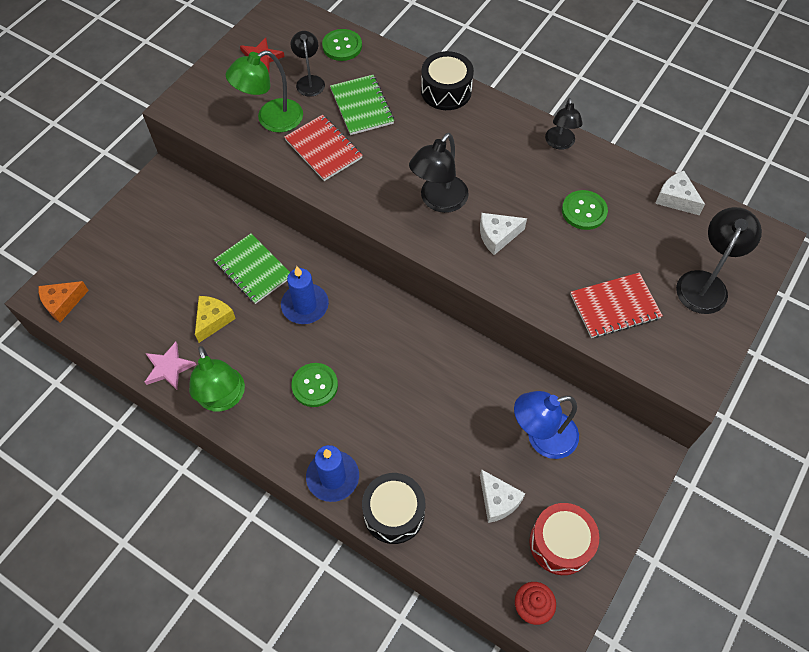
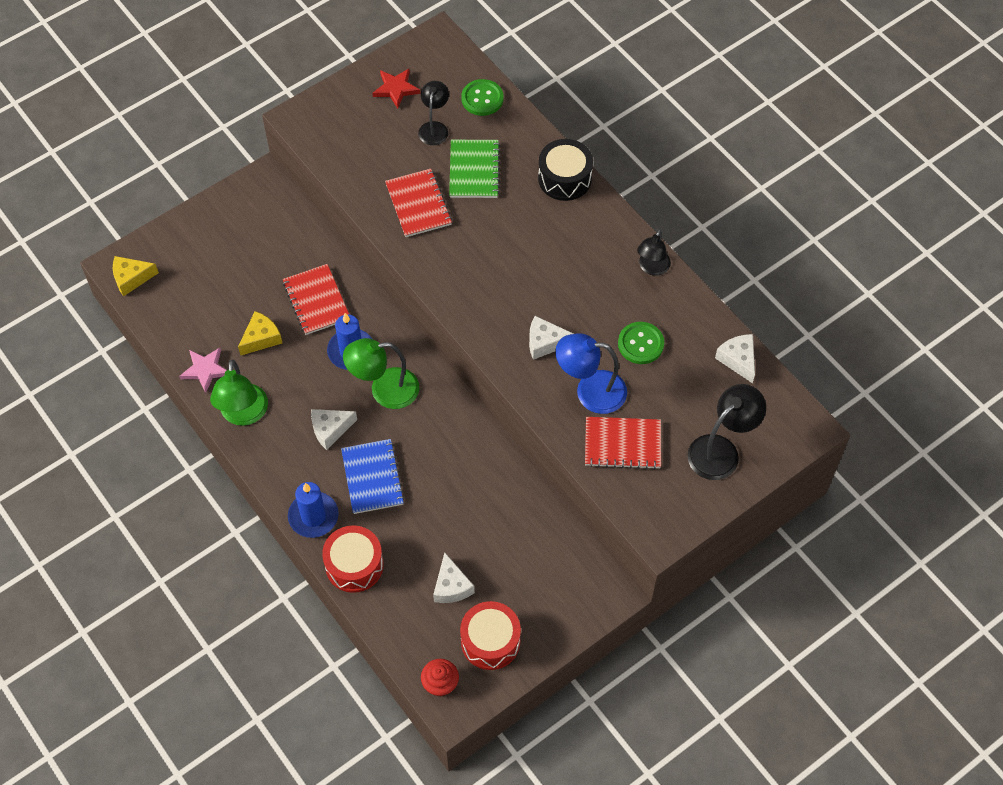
camera: 20 degrees right, 0 degrees up
orange cheese [38,281,89,322] -> yellow cheese [113,256,159,296]
green notebook [214,234,290,304] -> red notebook [283,264,349,335]
green lamp [226,50,303,133] -> green lamp moved to [343,338,419,409]
green button [291,363,338,407] -> white cheese [311,409,357,450]
black drum [362,473,425,544] -> red drum [322,525,384,593]
black lamp [409,133,469,213] -> none
blue lamp [514,391,579,459] -> blue lamp moved to [555,333,627,414]
none -> blue notebook [341,439,405,514]

